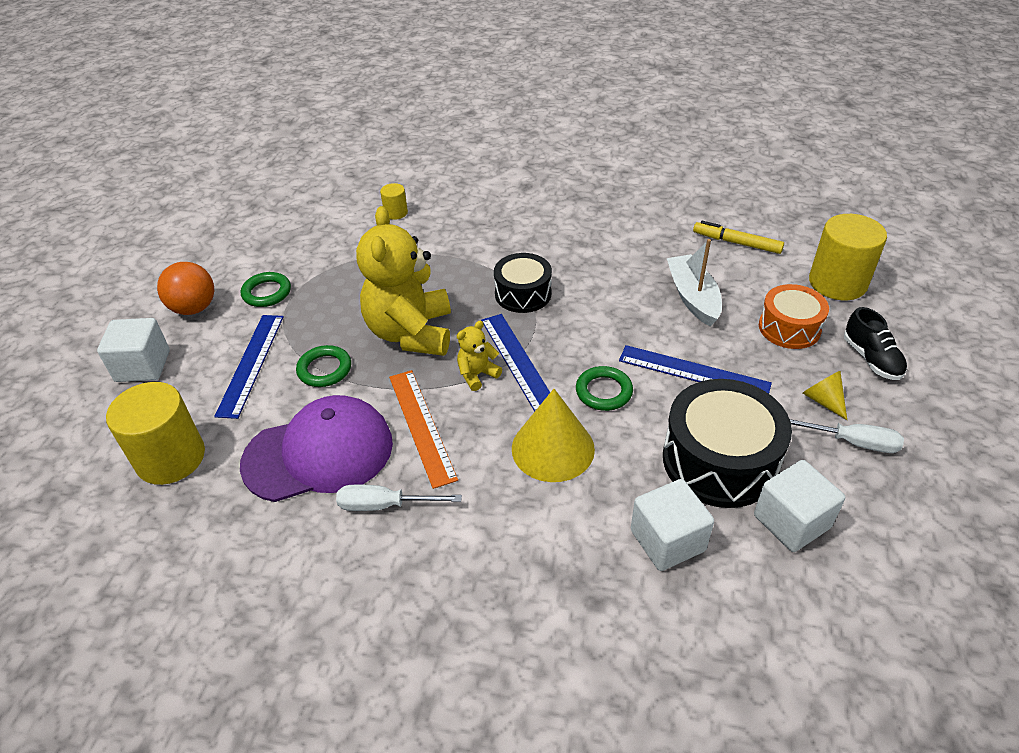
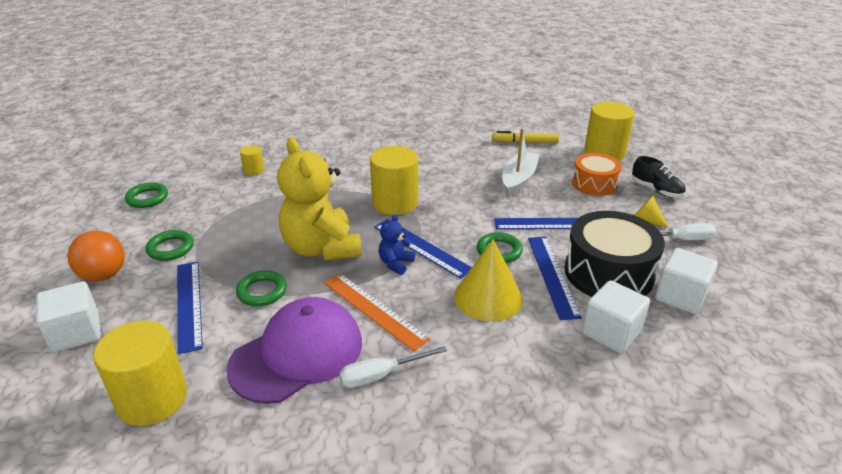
camera: 25 degrees left, 10 degrees down
yellow teddy bear [457,321,502,391] -> blue teddy bear [379,214,415,275]
black drum [494,253,552,313] -> yellow cylinder [370,146,418,215]
white boat [667,239,722,327] -> white boat turned 60 degrees clockwise [502,129,540,196]
none -> green ring [125,182,168,208]
none -> blue ruler [528,237,582,320]

